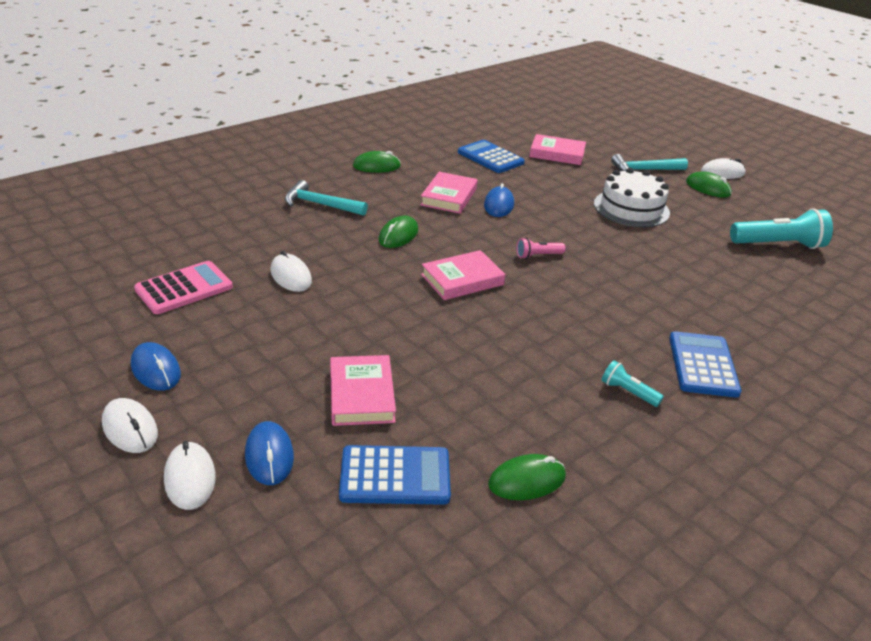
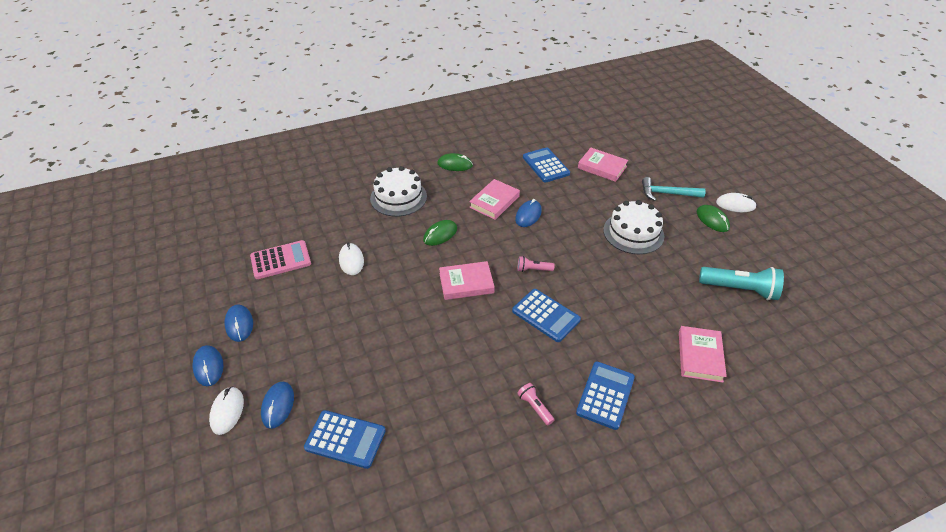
camera: 20 degrees right, 10 degrees up
white mouse [102,398,158,453] -> blue mouse [193,345,223,386]
turquoise hammer [285,180,368,216] -> white cake [370,166,427,217]
pink book [330,355,396,426] -> pink book moved to [679,326,727,383]
green mouse [488,454,566,500] -> none
turquoise flashlight [602,360,664,407] -> pink flashlight [517,383,555,425]
none -> blue calculator [512,289,581,342]

